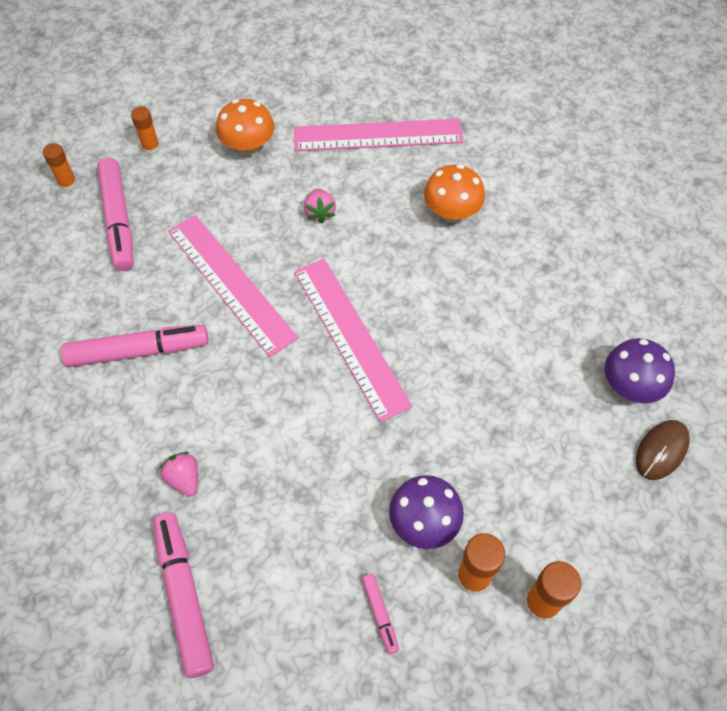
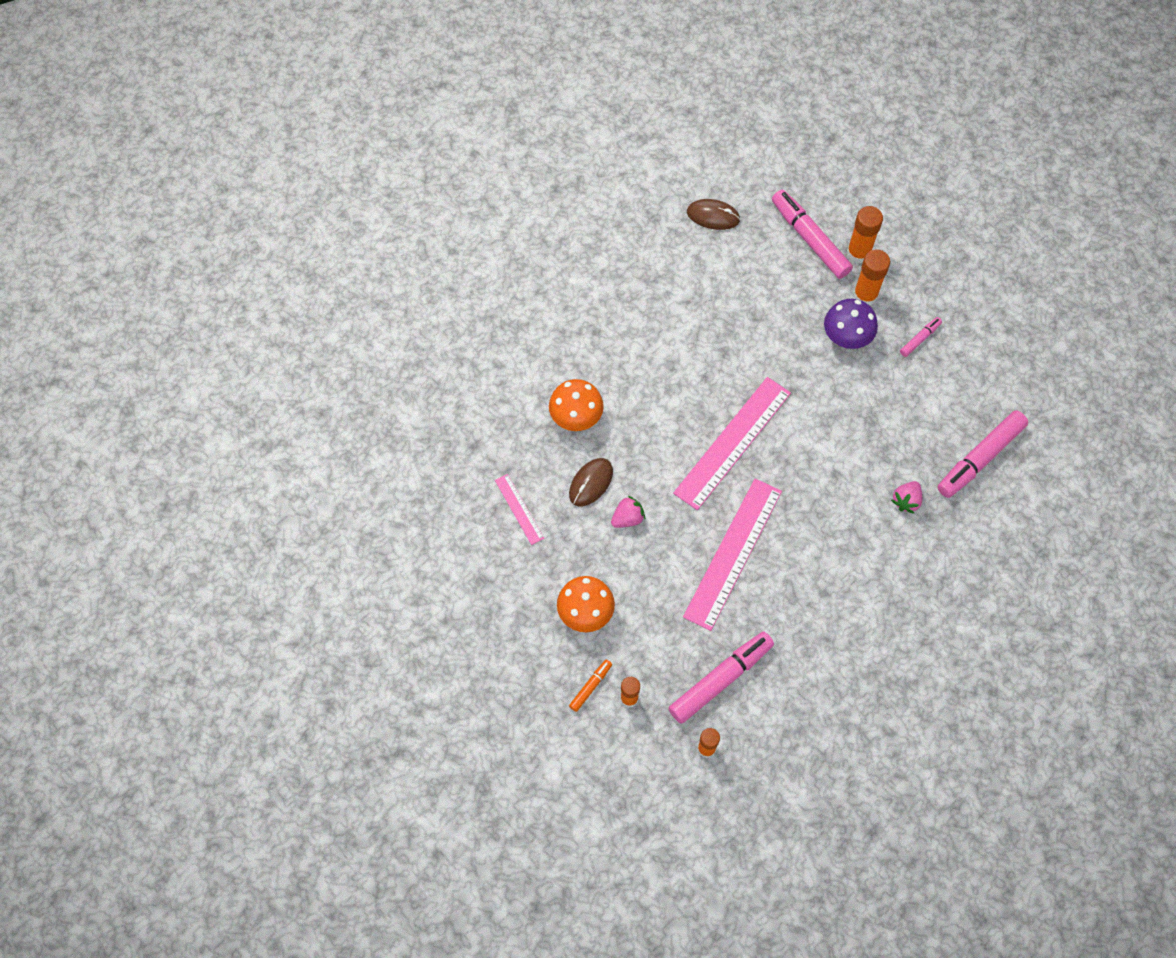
camera: 115 degrees left, 5 degrees up
pink marker [61,325,208,367] -> pink marker moved to [772,190,853,279]
pink ruler [294,119,463,151] -> pink ruler [495,474,544,545], size x0.48
purple mushroom [605,338,675,403] -> none
none -> brown mouse [569,458,613,506]
none -> orange marker [569,659,612,712]

